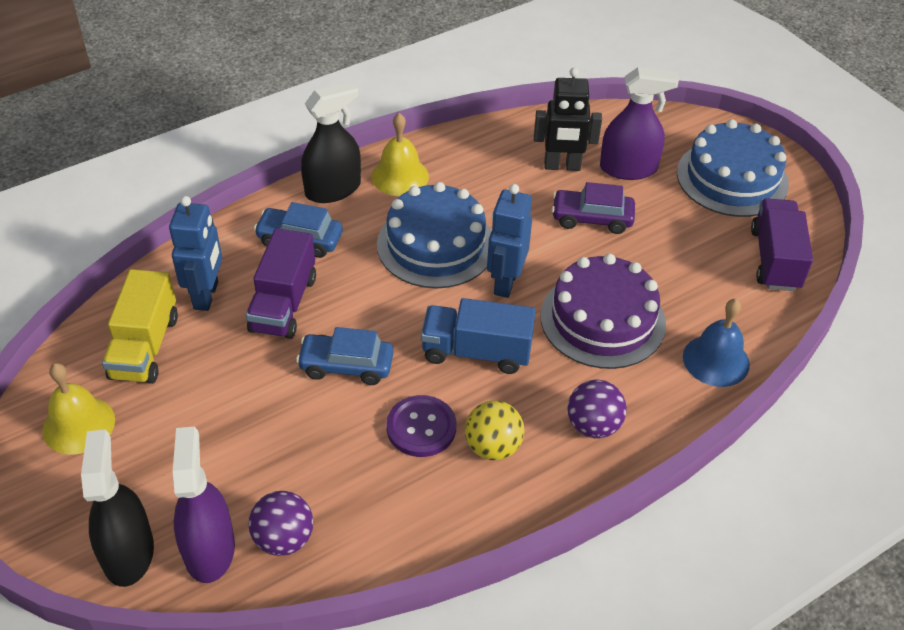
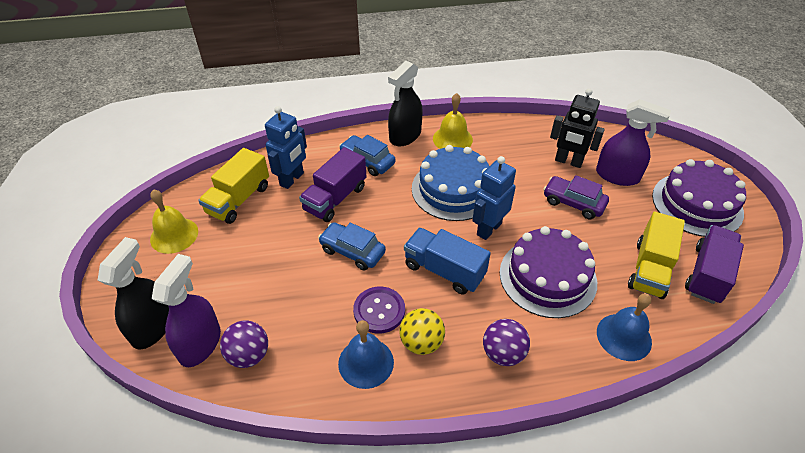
camera: 25 degrees right, 0 degrees up
black spray bottle [301,81,361,203] -> black spray bottle turned 135 degrees clockwise [388,61,423,147]
blue cake [677,119,789,217] -> purple cake [652,159,746,237]
none -> blue bell [338,320,394,389]
none -> yellow truck [628,212,685,299]

